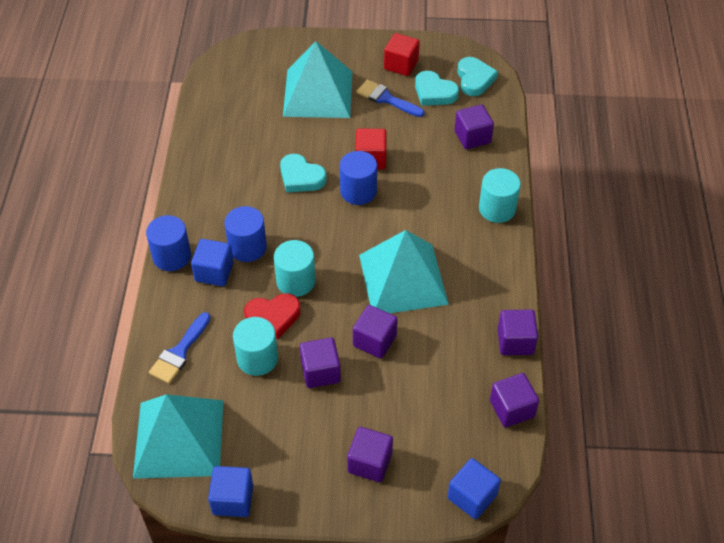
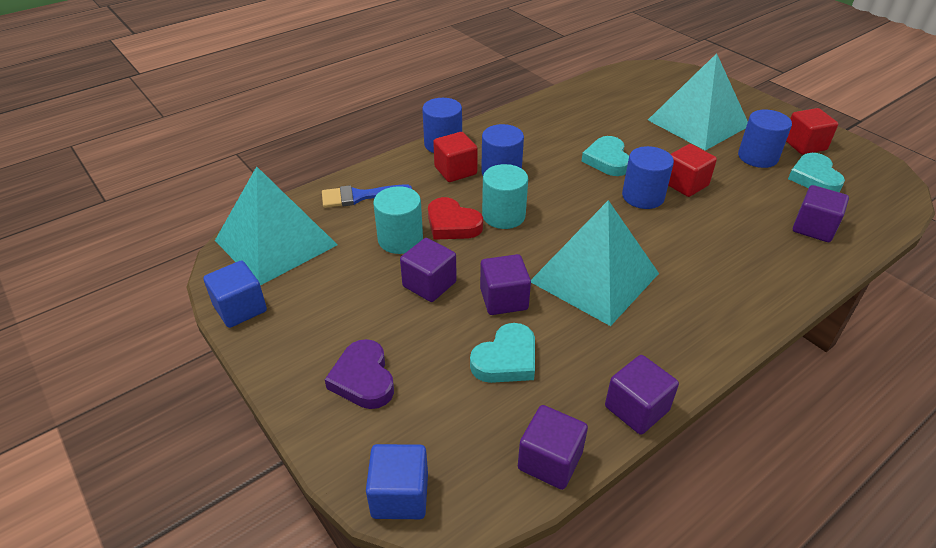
camera: 50 degrees right, 10 degrees down
blue cube [191,239,234,286] -> red cube [433,132,478,182]
purple cube [347,427,393,482] -> purple heart [325,339,394,409]
blue brush [356,80,424,117] -> blue cylinder [738,110,792,168]
turquoise heart [457,57,498,96] -> turquoise heart moved to [470,323,535,383]
turquoise cylinder [479,168,521,223] -> none

